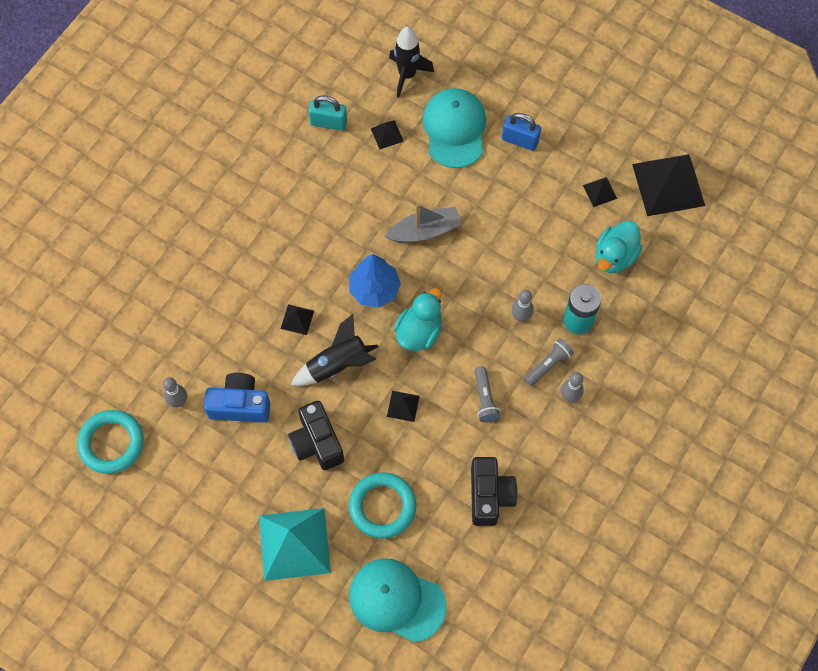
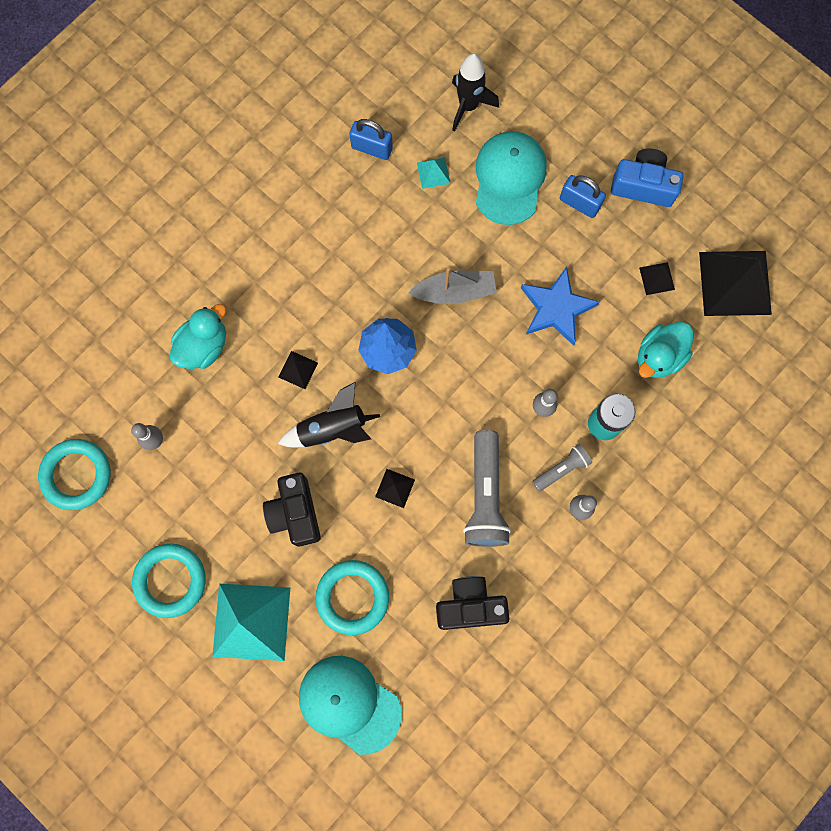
camera: 10 degrees right, 10 degrees up
blue camera [204,373,270,422] -> blue camera moved to [611,149,683,207]
turquoise padlock [308,96,347,131] -> blue padlock [349,119,393,160]
black pyramid [371,121,404,149] -> turquoise pyramid [417,157,451,189]
turquoise duck [394,288,442,351] -> turquoise duck moved to [170,304,226,369]
black camera [471,457,518,526] -> black camera turned 105 degrees counterclockwise [436,576,509,630]
grey flashlight [475,366,501,423] -> grey flashlight [463,430,511,547], size x1.85
none -> turquoise ring [132,544,206,618]
none -> blue star [521,267,600,346]

